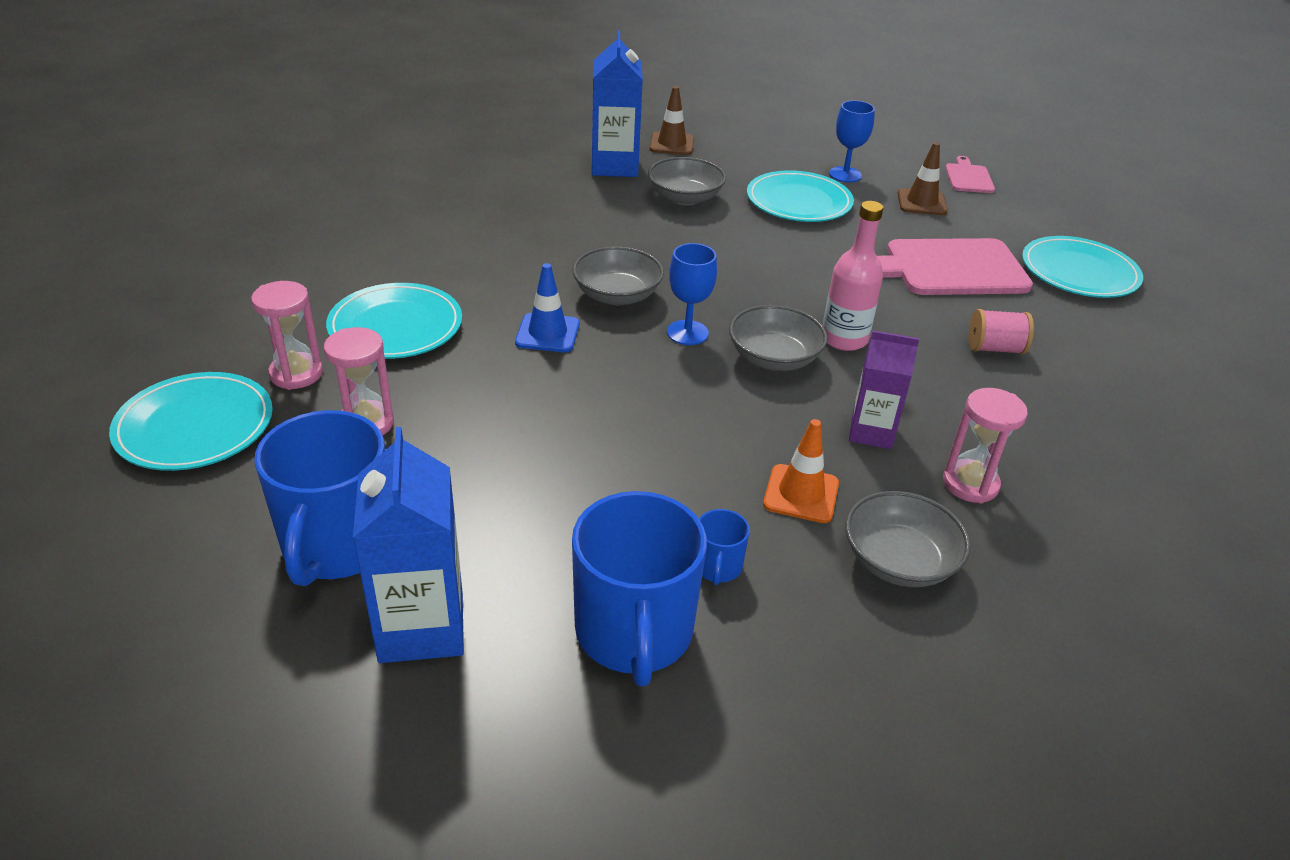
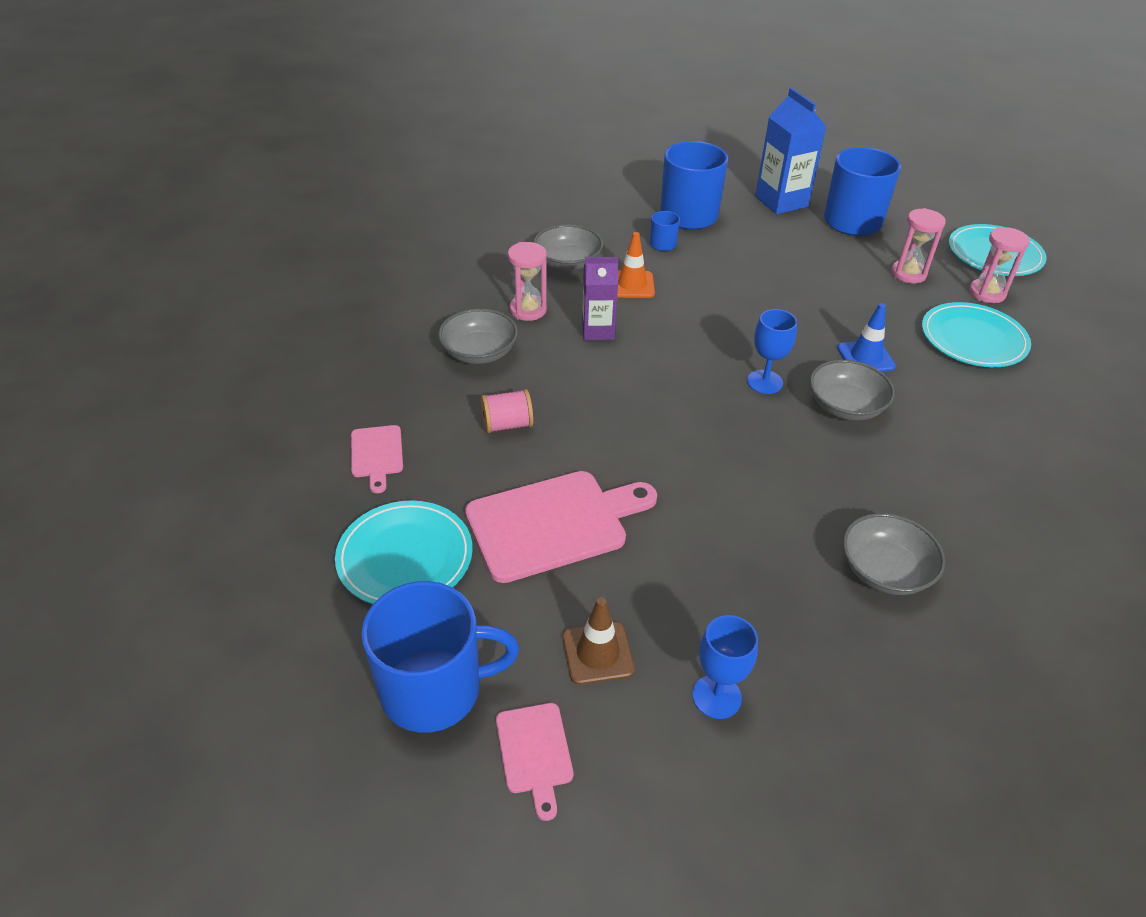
camera: 165 degrees right, 5 degrees up
blue carton [592,30,643,177] -> none
brown traffic cone [650,86,694,155] -> none
grey bowl [729,305,828,371] -> grey bowl moved to [438,309,518,364]
turquoise plate [747,170,854,222] -> none
pink bottle [823,201,883,351] -> none
none -> pink cutting board [351,425,403,493]
none -> blue mug [361,581,519,733]

